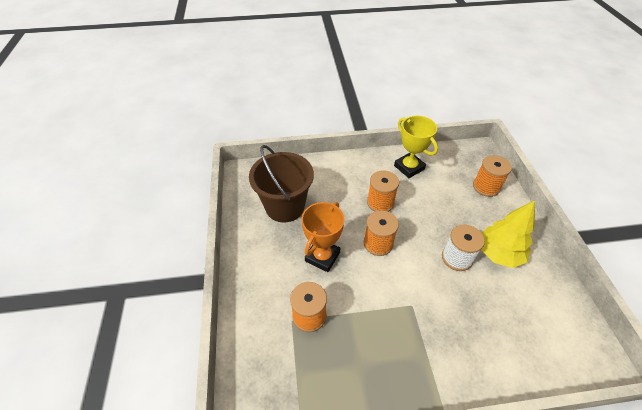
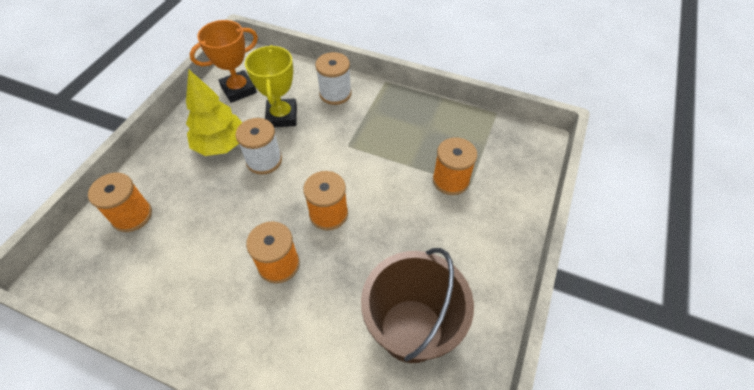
camera: 150 degrees left, 5 degrees up
orange trophy [301,202,345,272] -> orange trophy moved to [190,20,258,103]
yellow trophy [394,116,438,178] -> yellow trophy moved to [245,45,297,127]
none -> white spool [315,52,352,105]

